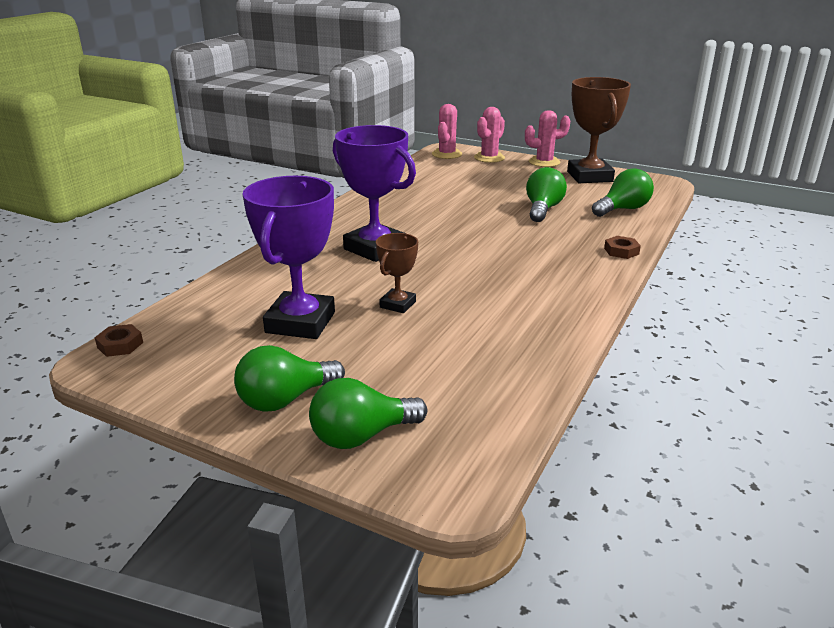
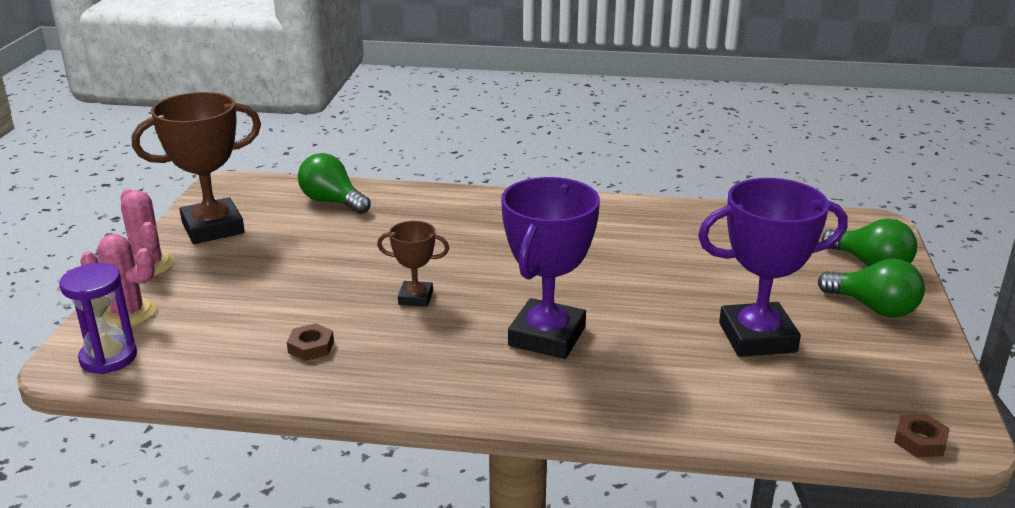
camera: 110 degrees left, 0 degrees up
brown trophy [376,233,418,313] -> brown trophy moved to [377,221,449,307]
pink cactus [432,104,462,159] -> purple hourglass [59,263,137,374]
green light bulb [526,167,567,222] -> none
brown nut [604,236,641,259] -> brown nut moved to [287,323,334,361]

